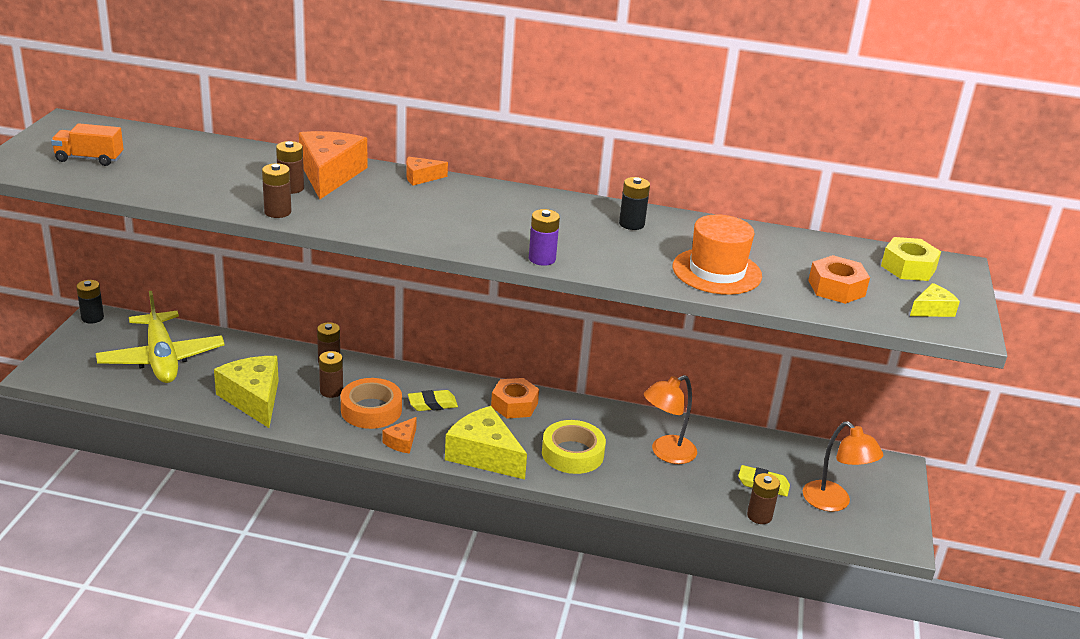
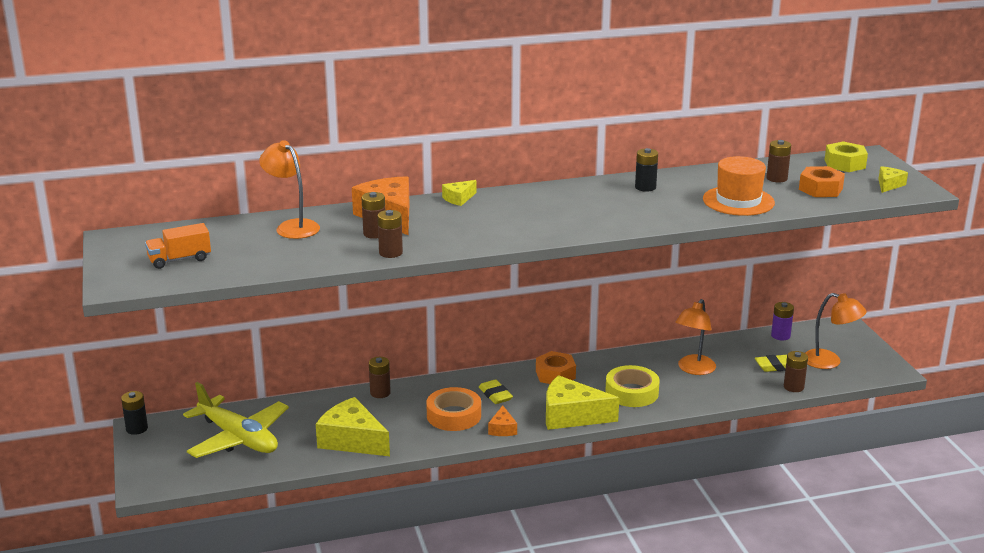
camera: 25 degrees left, 5 degrees down
brown battery [319,351,343,398] -> brown battery moved to [766,140,791,183]
orange cheese [406,157,448,186] -> yellow cheese [442,180,477,206]
yellow eraser [408,390,458,411] -> yellow eraser turned 75 degrees counterclockwise [479,379,513,404]
purple battery [529,209,560,266] -> purple battery moved to [771,302,794,340]
none -> orange lamp [259,140,320,239]

